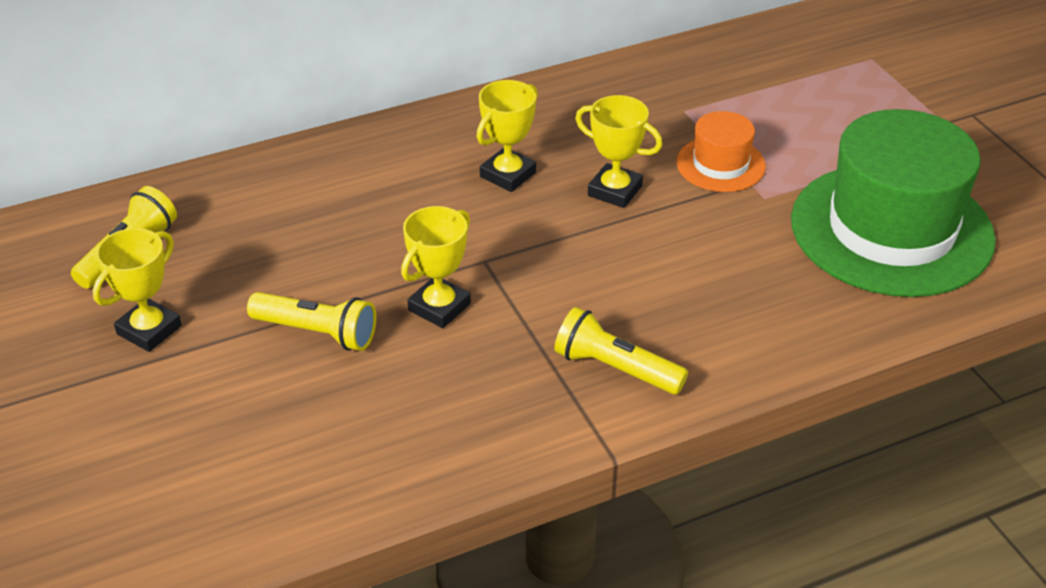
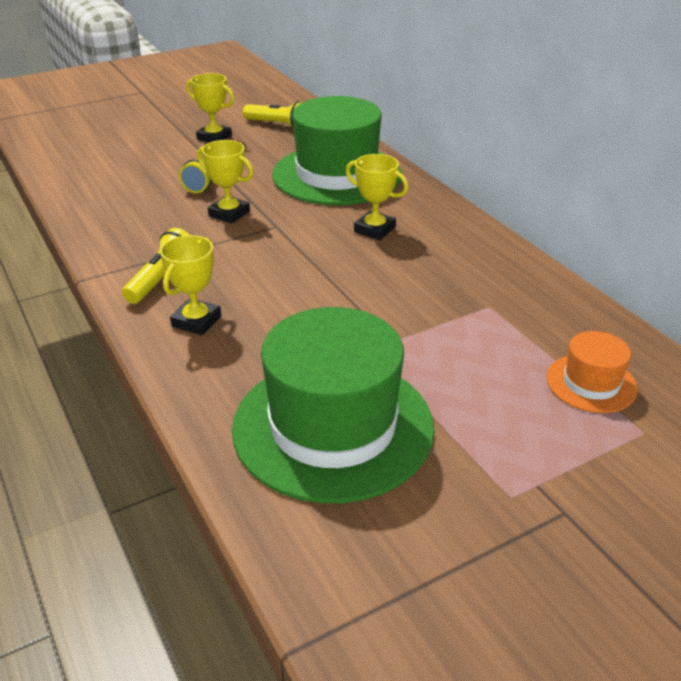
camera: 85 degrees right, 5 degrees down
yellow trophy [575,95,662,208] -> yellow trophy moved to [160,235,221,336]
orange hat [677,111,766,192] -> orange hat moved to [547,331,638,413]
none -> green hat [272,96,402,205]

